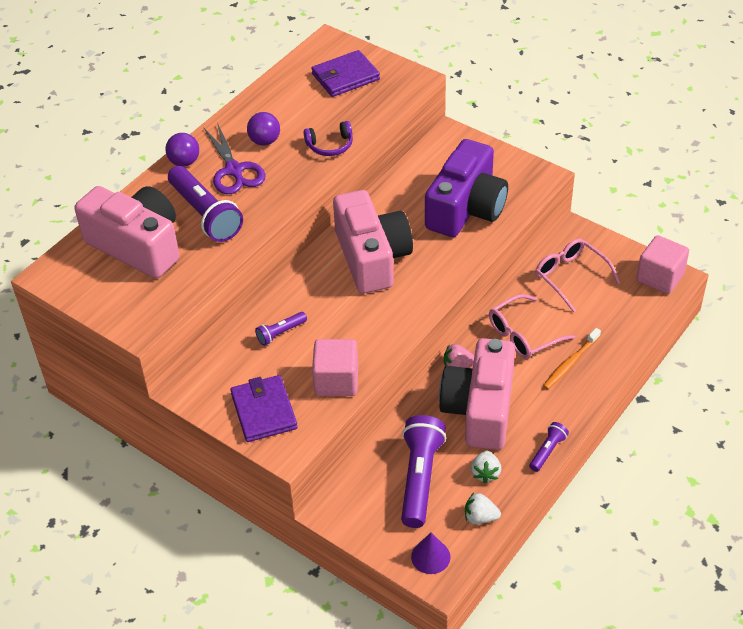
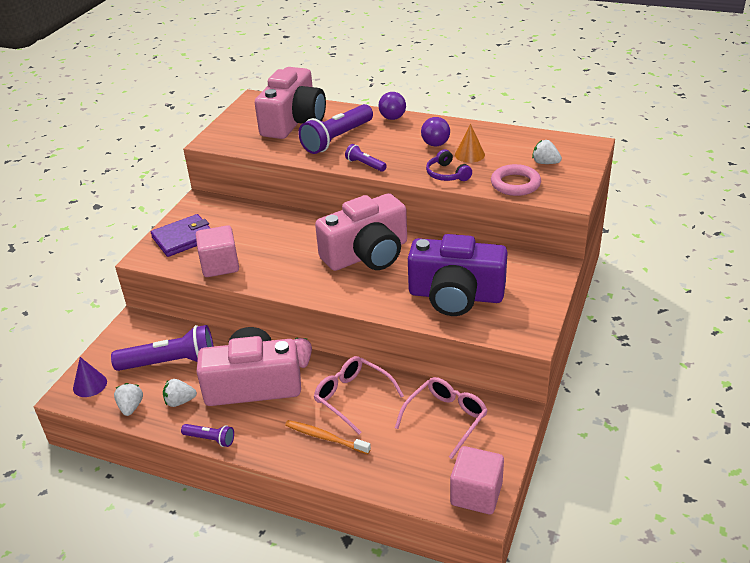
camera: 75 degrees right, 10 degrees down
purple scissors [203,122,266,194] -> none
purple flashlight [255,312,307,346] -> purple flashlight moved to [345,144,387,172]
purple wallet [311,50,380,97] -> white strawberry [532,140,562,164]
none -> orange cone [455,124,485,163]
none -> pink ring [491,164,541,196]

